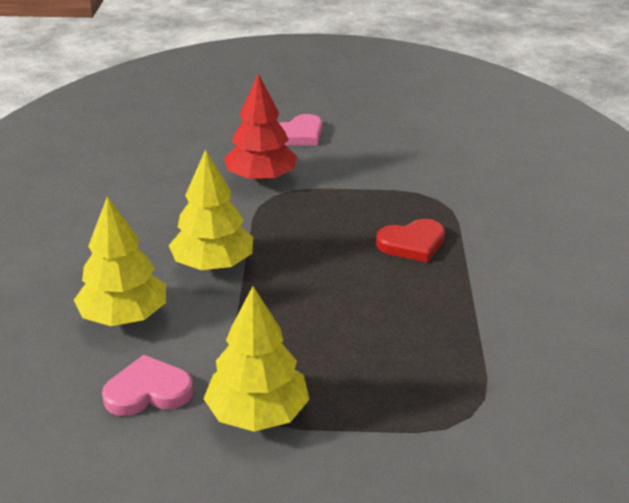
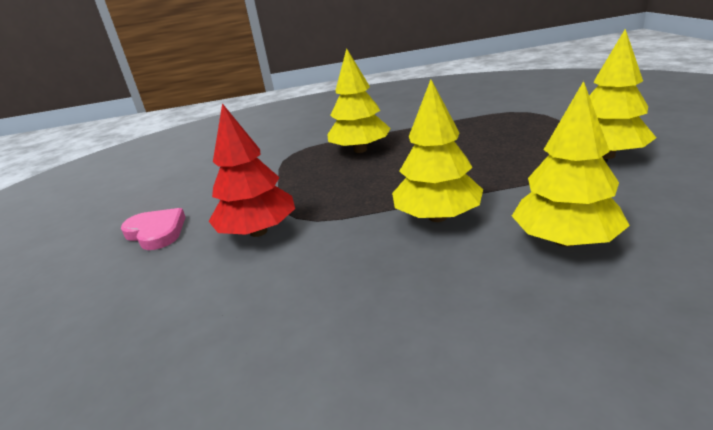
camera: 95 degrees left, 5 degrees down
pink heart [102,355,193,416] -> none
red heart [376,219,445,263] -> yellow tree [327,48,391,153]

